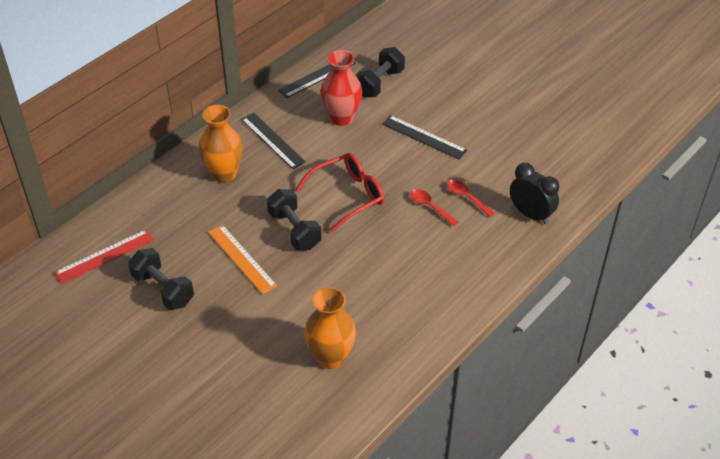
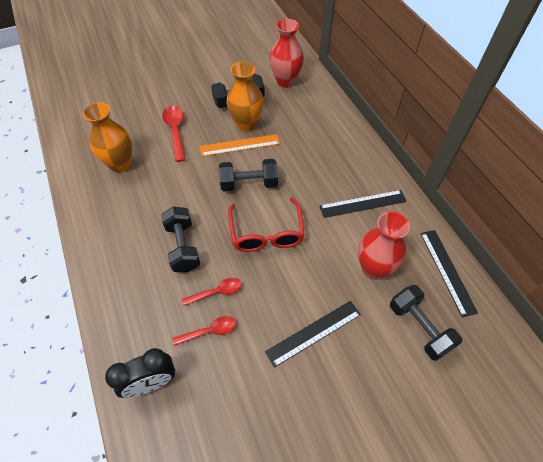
camera: 115 degrees right, 10 degrees up
red ruler [54,229,154,284] -> red vase [269,19,304,88]
orange vase [198,105,243,183] -> orange vase moved to [227,62,264,132]
none -> black dumbbell [161,207,200,272]
none -> red spoon [162,105,185,162]

